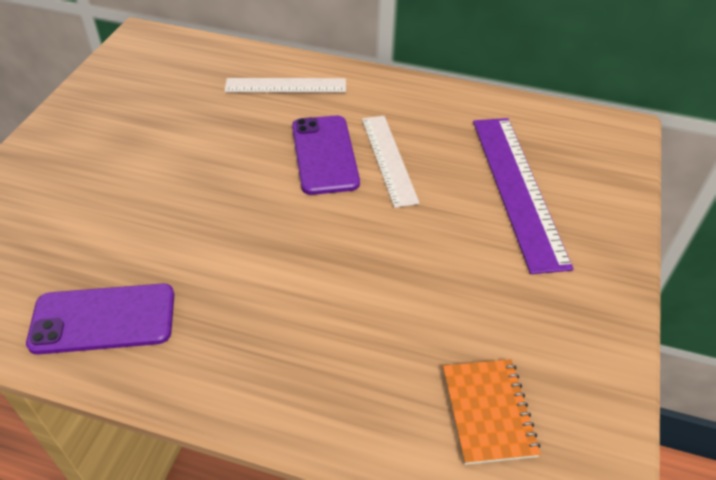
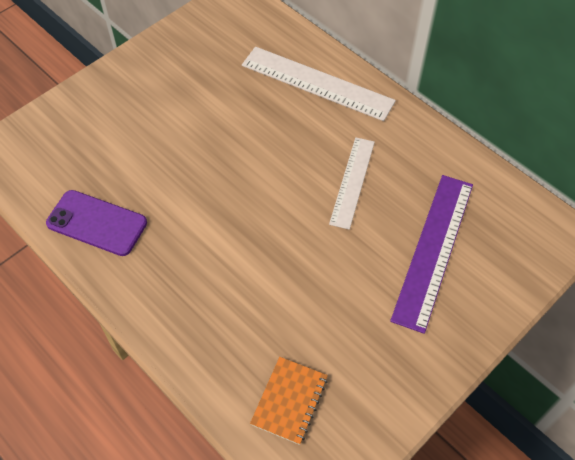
camera: 30 degrees right, 10 degrees up
white ruler [224,78,346,92] -> white ruler [242,47,396,121], size x1.56
purple phone [292,116,360,195] -> none

